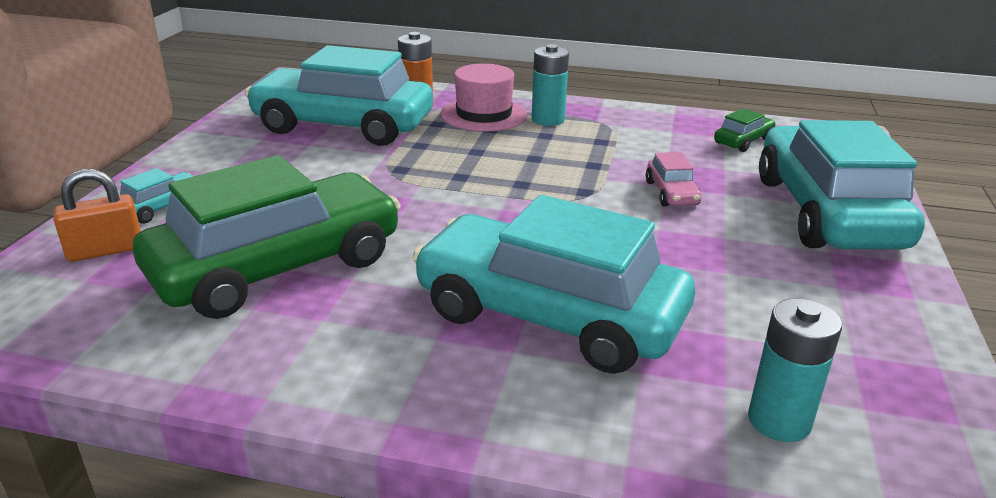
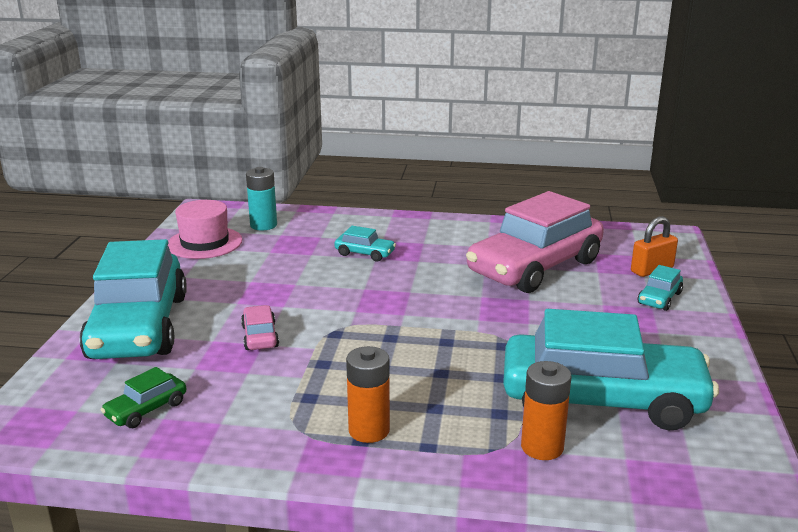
camera: 175 degrees right, 5 degrees down
green car [133,155,401,319] -> pink car [466,191,604,293]
turquoise car [412,195,695,374] -> turquoise car [334,226,396,262], size x0.40
pink hat [441,63,527,132] -> pink hat moved to [168,200,242,259]
turquoise battery [532,44,569,126] -> orange battery [346,346,390,443]

